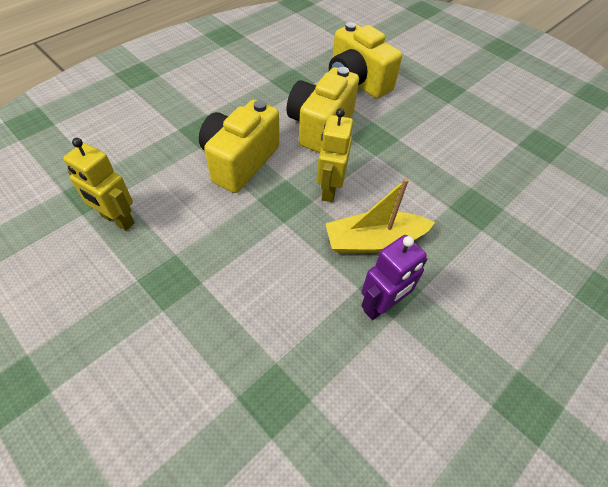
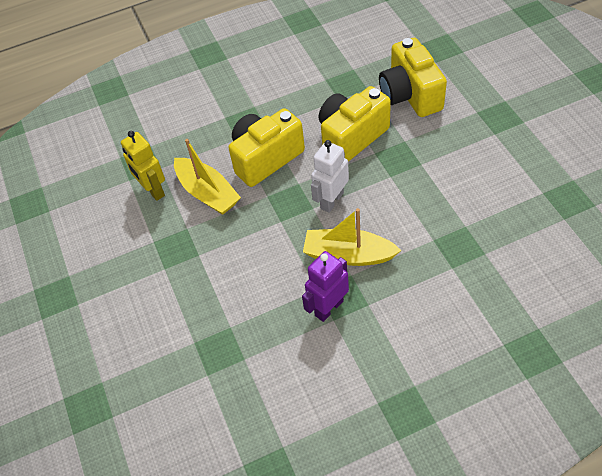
camera: 30 degrees right, 0 degrees up
yellow robot [316,108,353,202] -> white robot [311,140,349,213]
purple robot [361,235,427,320] -> purple robot turned 150 degrees clockwise [302,251,349,322]
none -> yellow boat [174,139,241,215]

